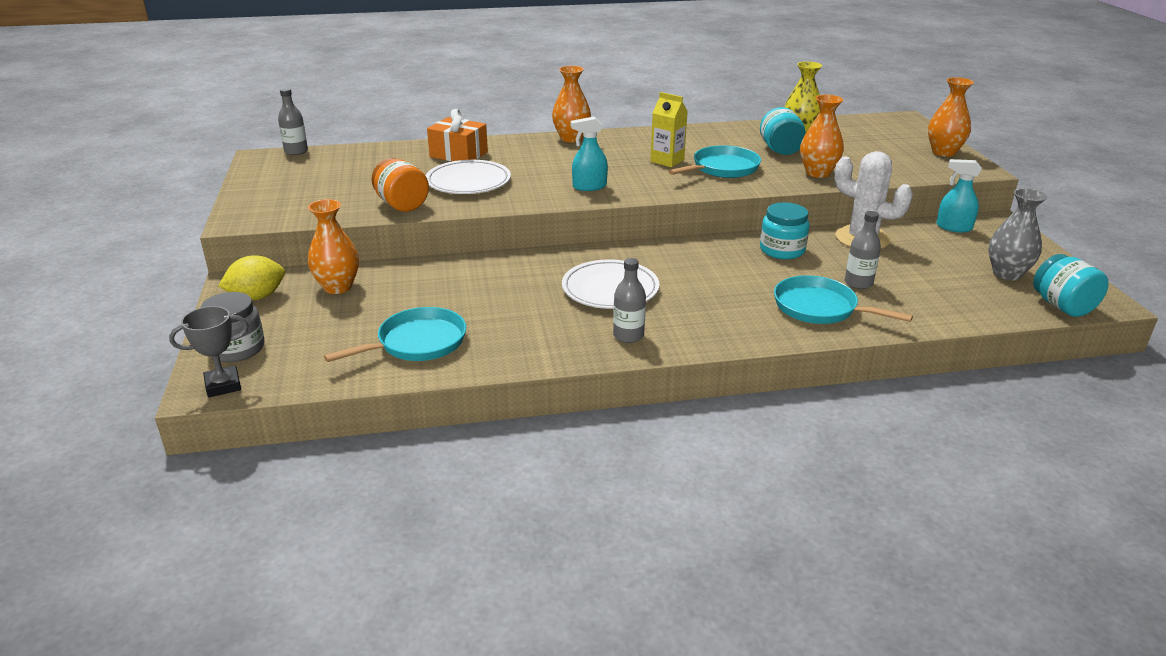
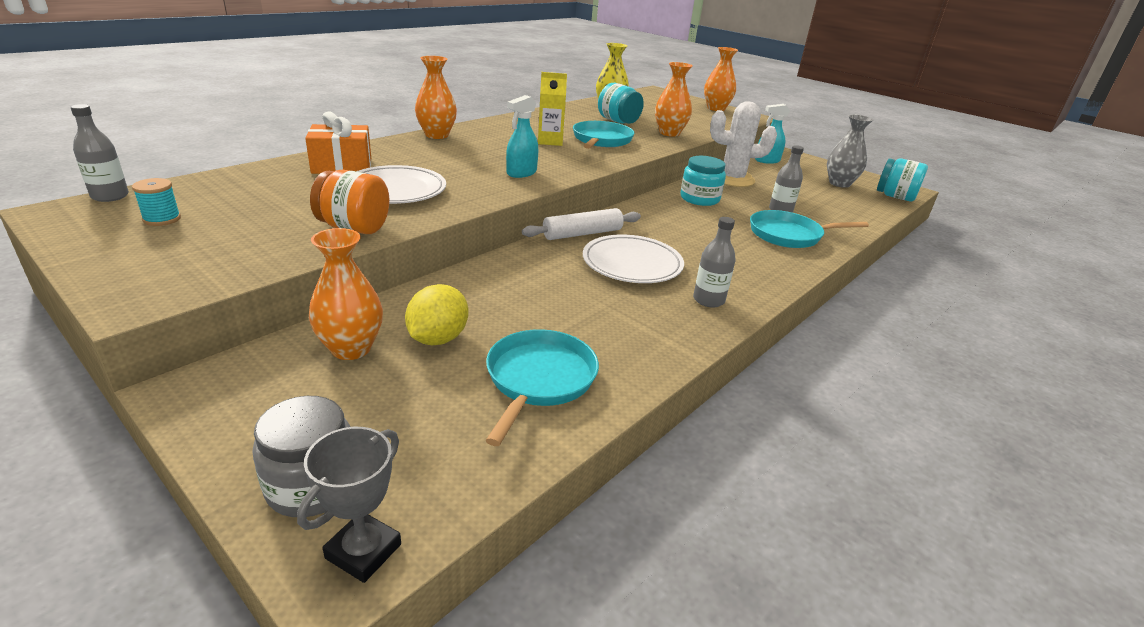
camera: 40 degrees left, 0 degrees up
yellow lemon [218,255,285,300] -> yellow lemon moved to [405,284,469,346]
none -> turquoise spool [132,178,181,226]
none -> white rolling pin [522,208,641,240]

